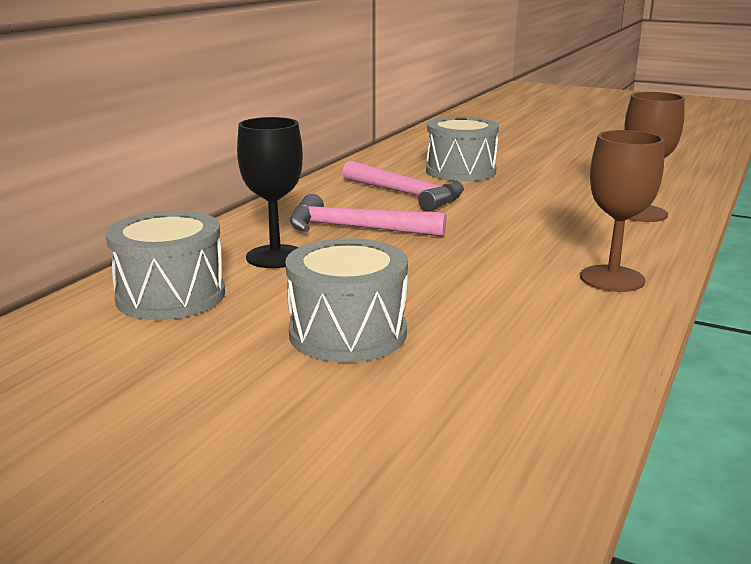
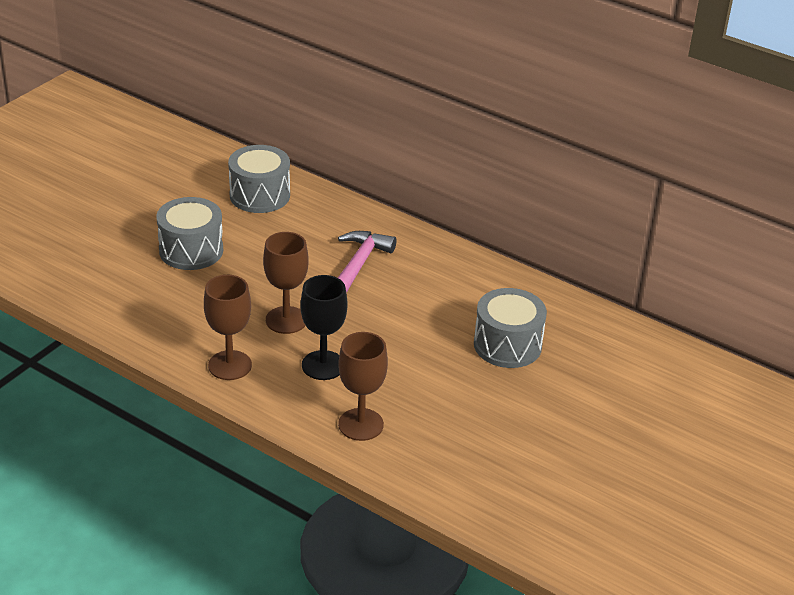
camera: 95 degrees right, 15 degrees up
black goblet [237,117,303,268] -> black goblet moved to [300,275,348,380]
pink hammer [342,161,464,212] -> none
none -> brown goblet [263,232,309,334]

